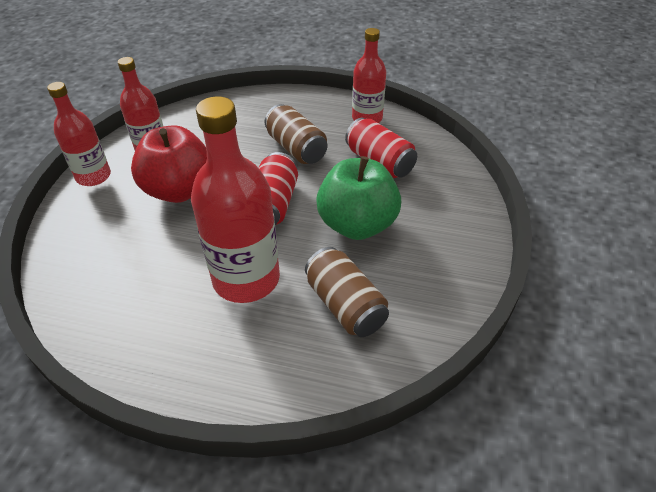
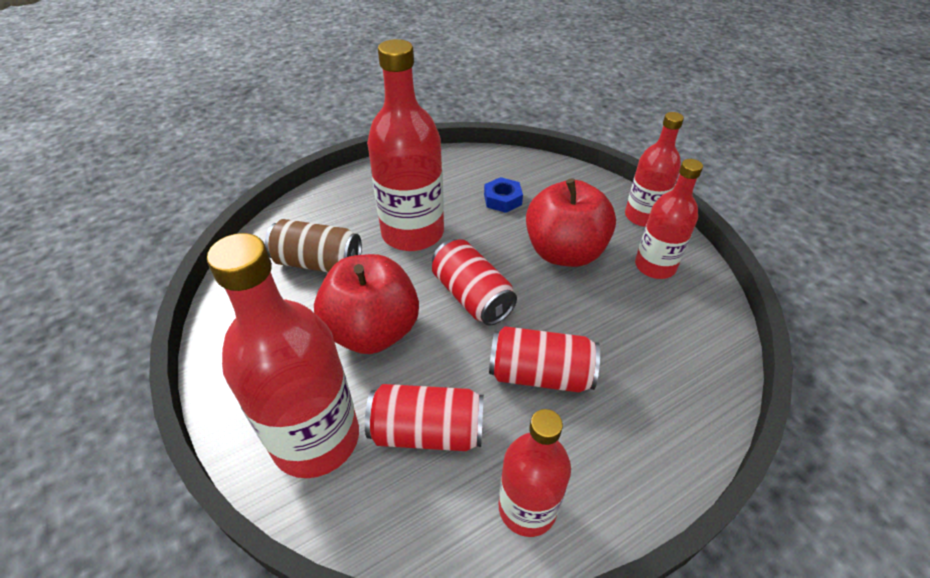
camera: 135 degrees right, 0 degrees up
brown can [265,104,327,164] -> red can [489,326,600,393]
green apple [316,156,401,240] -> red apple [314,254,419,354]
none -> red bottle [207,233,359,478]
none -> blue nut [484,177,523,213]

